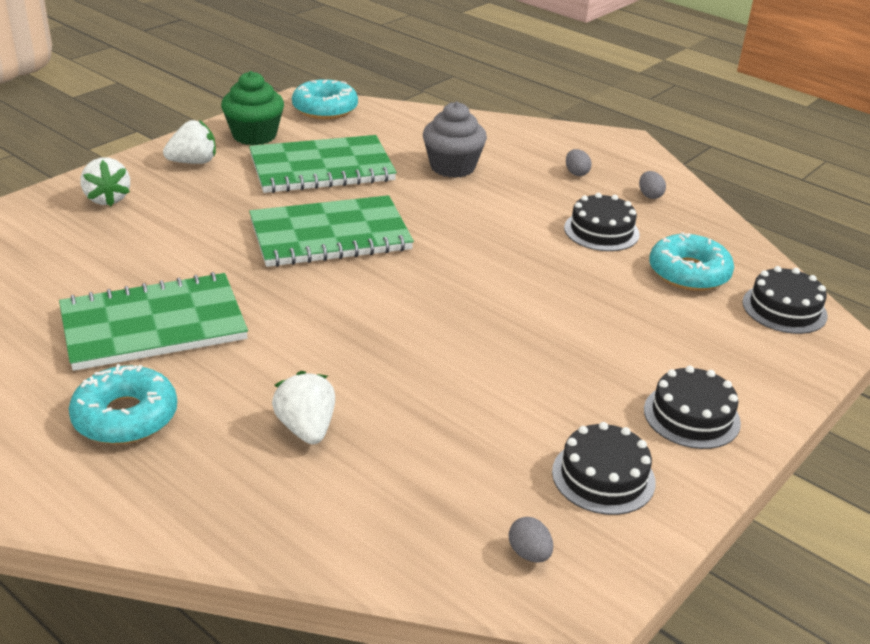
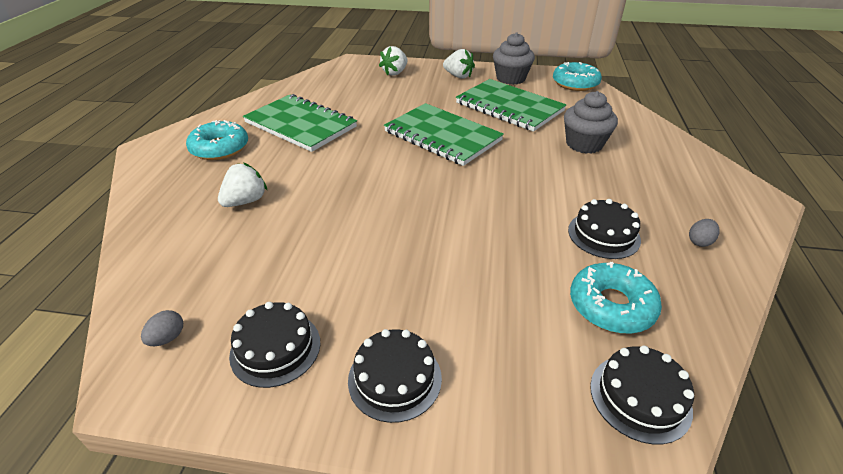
camera: 60 degrees right, 5 degrees up
green cupcake [221,71,284,145] -> grey cupcake [493,32,535,85]
grey egg [566,149,592,176] -> none

